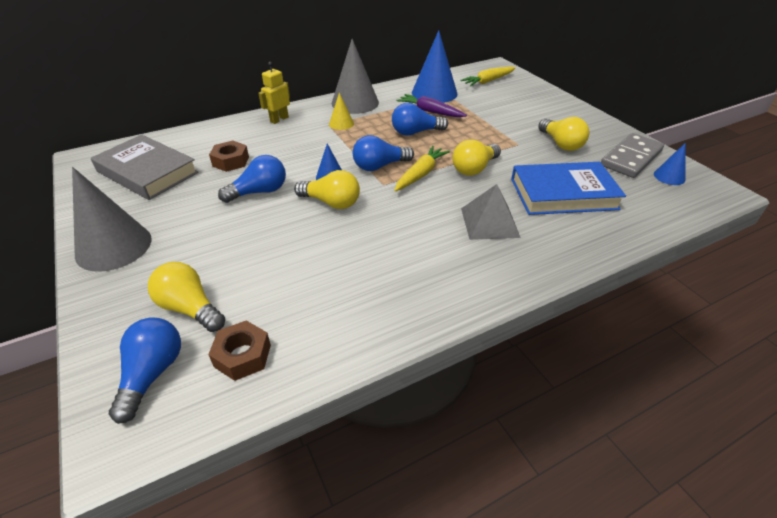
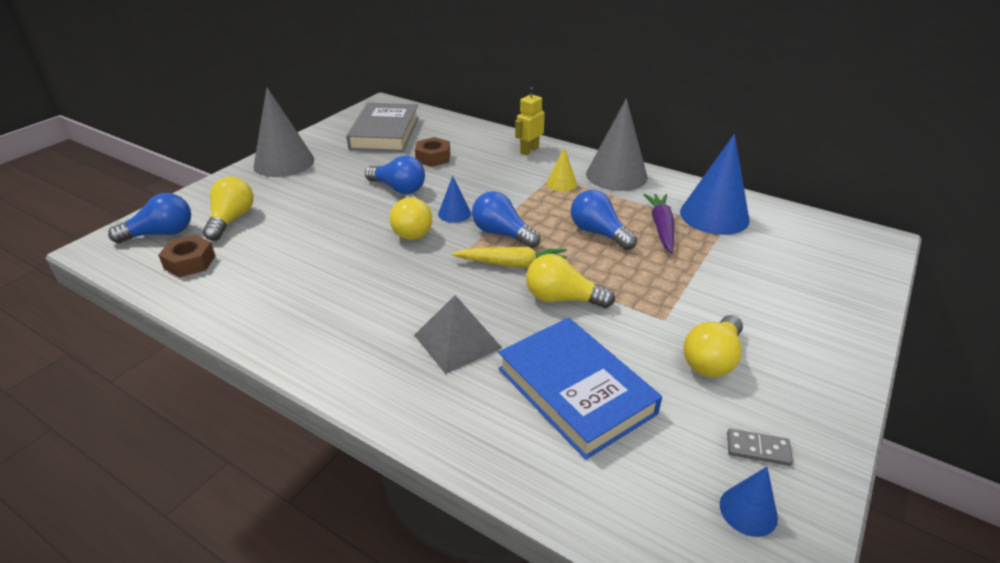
camera: 60 degrees right, 5 degrees down
yellow robot [258,62,290,124] -> yellow robot turned 60 degrees counterclockwise [515,87,545,155]
yellow carrot [460,67,515,86] -> none
grey domino [601,133,664,178] -> grey domino [727,429,793,466], size x0.46

